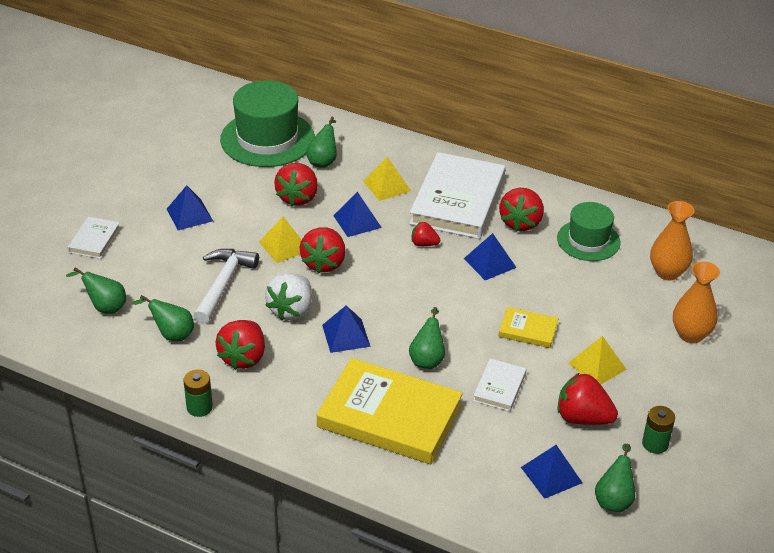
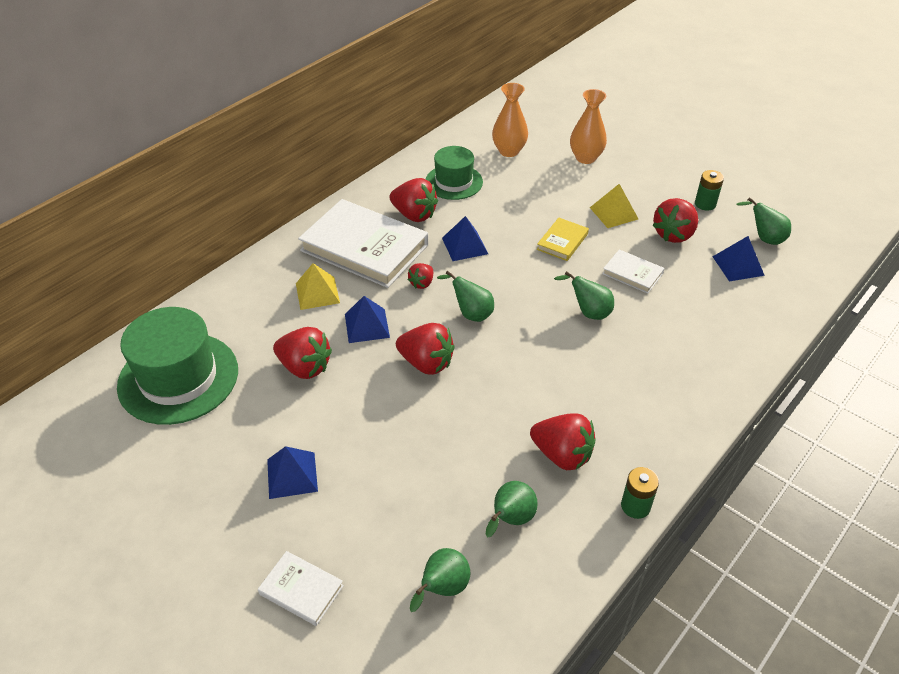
camera: 75 degrees left, 5 degrees up
white hammer [193,249,259,324] -> none
yellow pyramid [259,217,301,263] -> none
white strawberry [265,273,312,320] -> none
green pear [306,117,337,168] -> green pear moved to [437,270,494,322]
yellow book [317,358,463,464] -> none
blue pyramid [322,306,371,353] -> none

